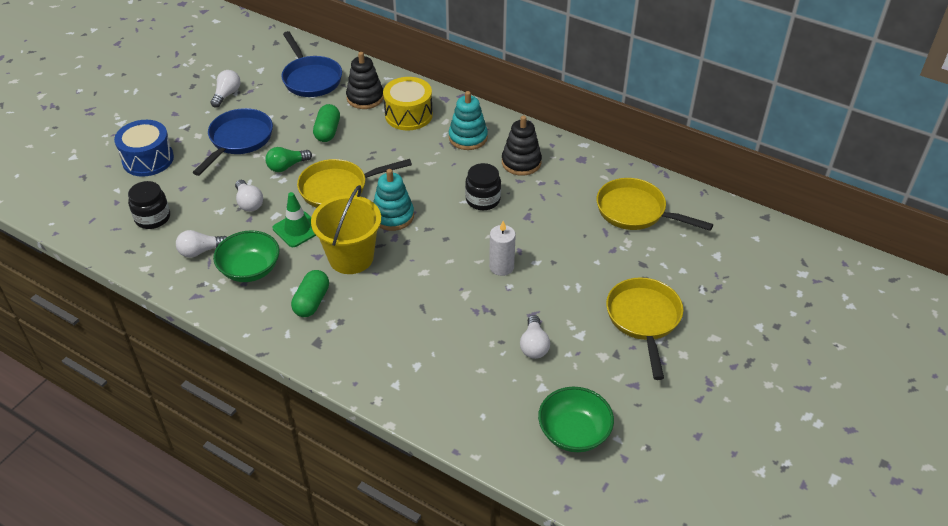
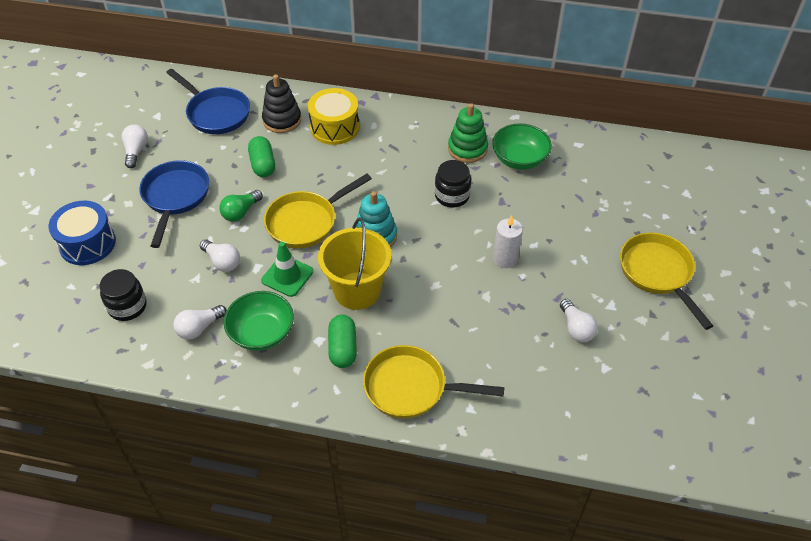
camera: 20 degrees left, 5 degrees up
turquoise stacking toy [449,91,488,150] -> none
black stacking toy [502,116,542,176] -> green stacking toy [448,103,488,163]
green bowl [538,387,614,452] -> green bowl moved to [492,123,552,170]
yellow pan [597,178,713,231] -> yellow pan moved to [363,345,504,419]

